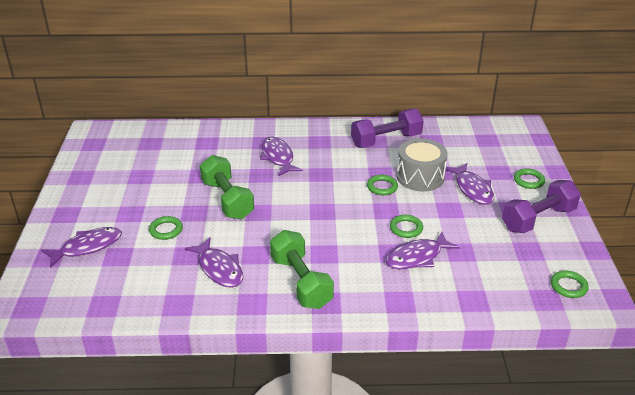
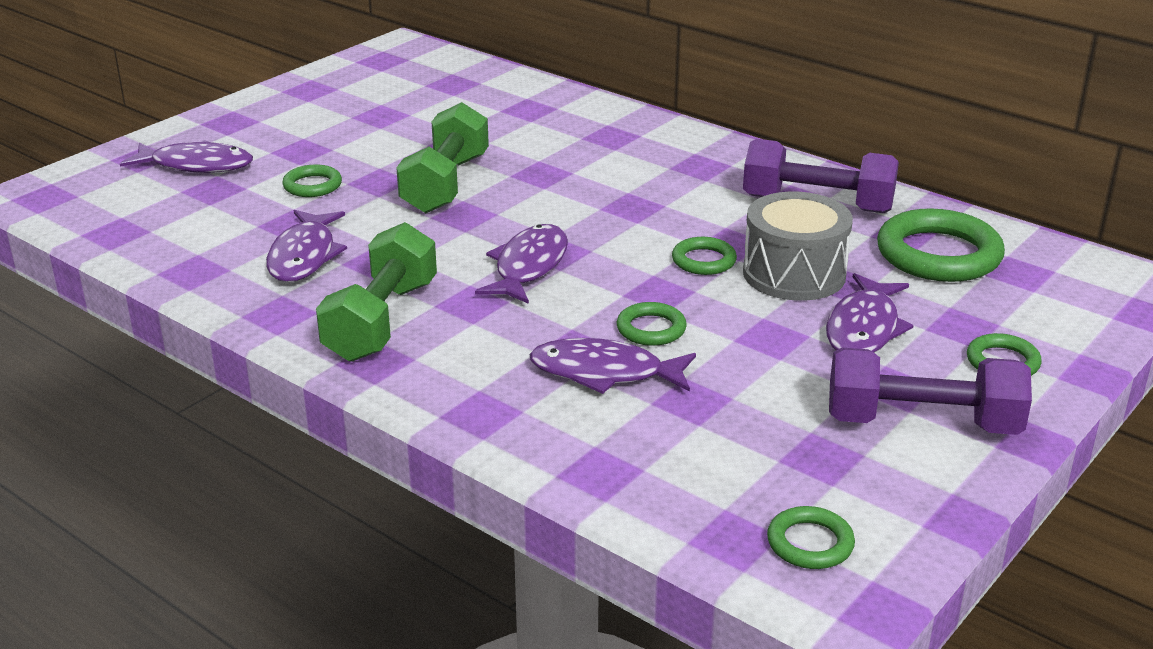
camera: 40 degrees right, 5 degrees down
purple fish [260,137,303,177] -> purple fish moved to [475,224,568,304]
none -> green ring [877,208,1005,282]

